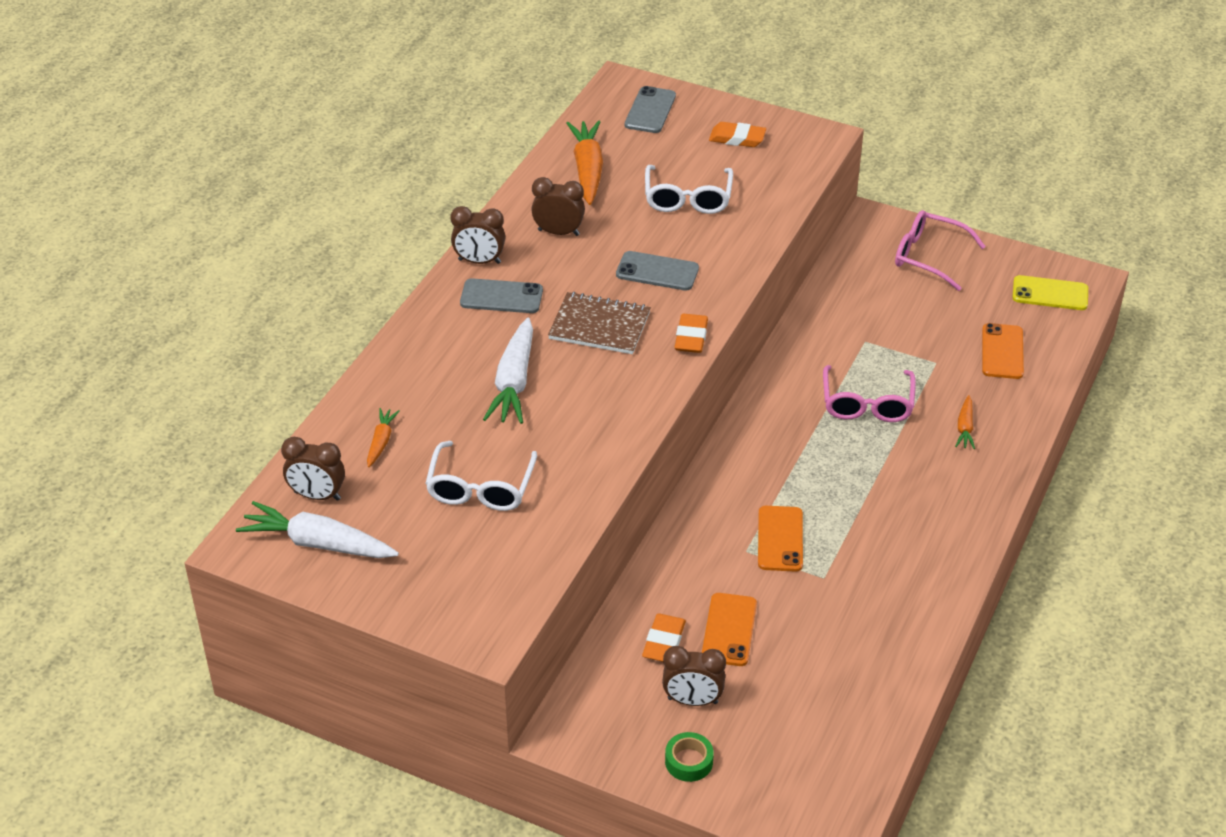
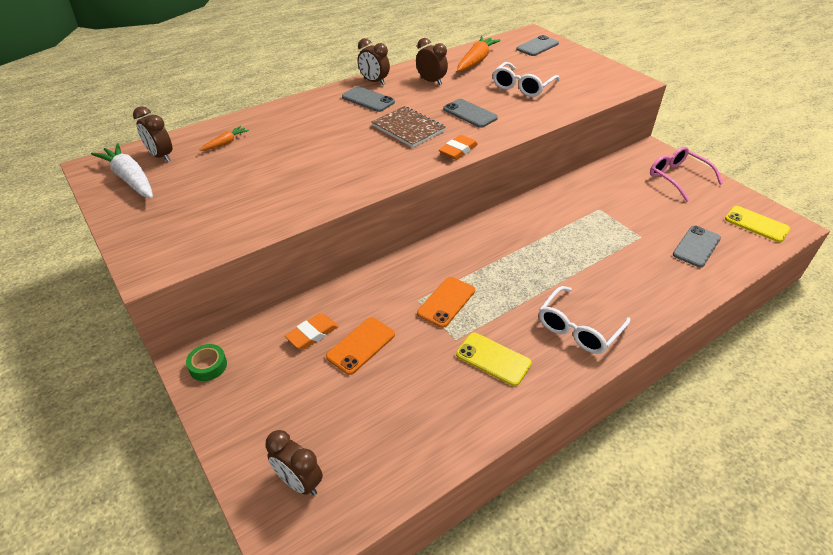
camera: 30 degrees right, 0 degrees up
white glasses [425,441,537,511] -> white glasses moved to [539,286,630,354]
white carrot [483,317,533,424] -> none
brown clock [662,646,726,706] -> brown clock moved to [266,430,323,496]
green tape [665,732,714,782] -> green tape moved to [186,344,227,381]
orange eraser [709,122,766,147] -> none
pink glasses [823,365,916,422] -> none
orange carrot [955,395,975,449] -> none
orange phone [982,323,1024,379] -> grey phone [673,226,721,267]
none -> yellow phone [456,333,532,386]

